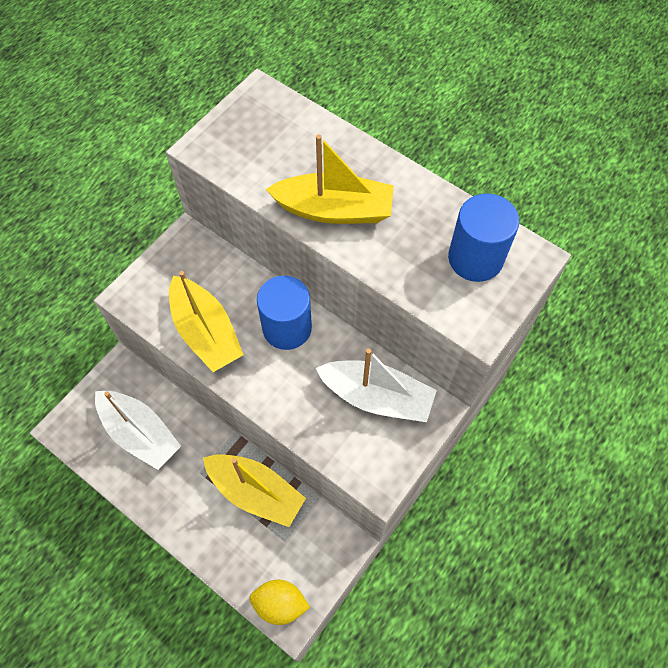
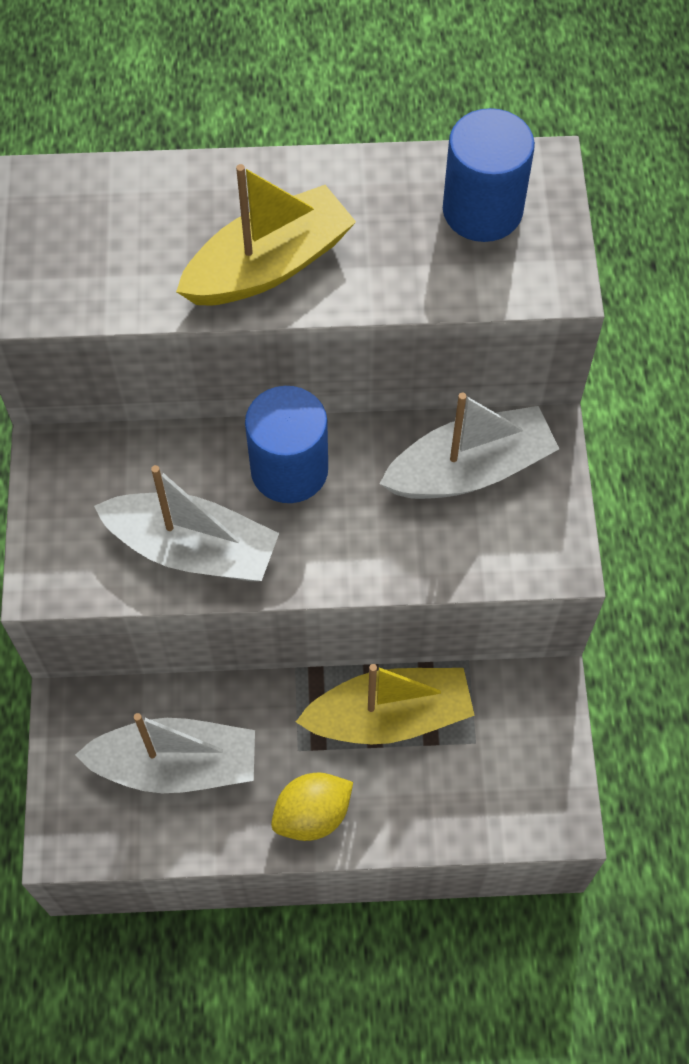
camera: 40 degrees left, 0 degrees up
yellow boat [169,271,244,372] -> white boat [94,465,279,581]
yellow lemon [249,580,310,625] -> yellow lemon moved to [271,772,353,841]

